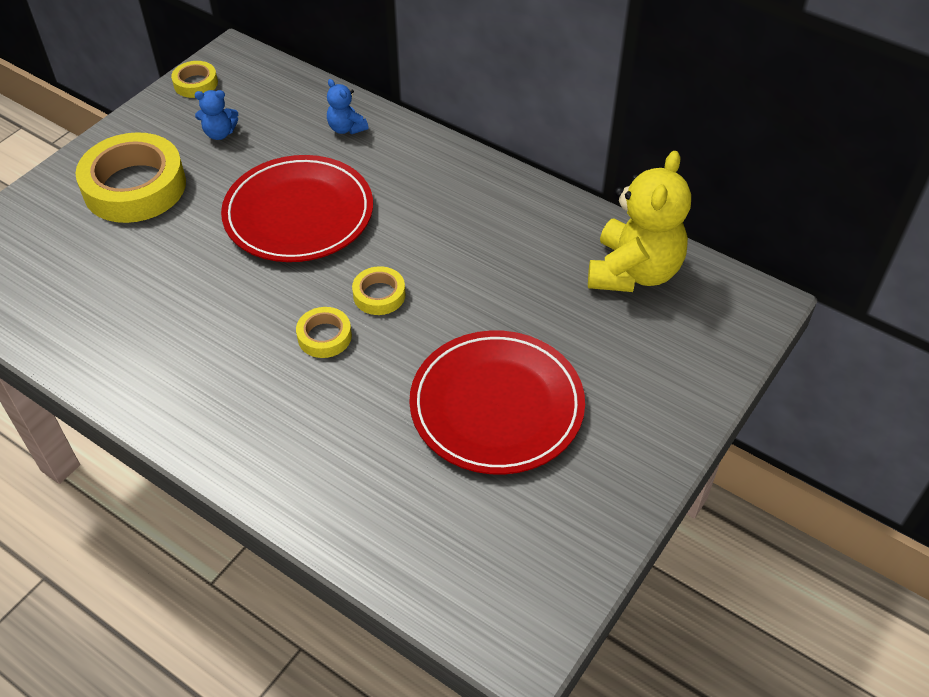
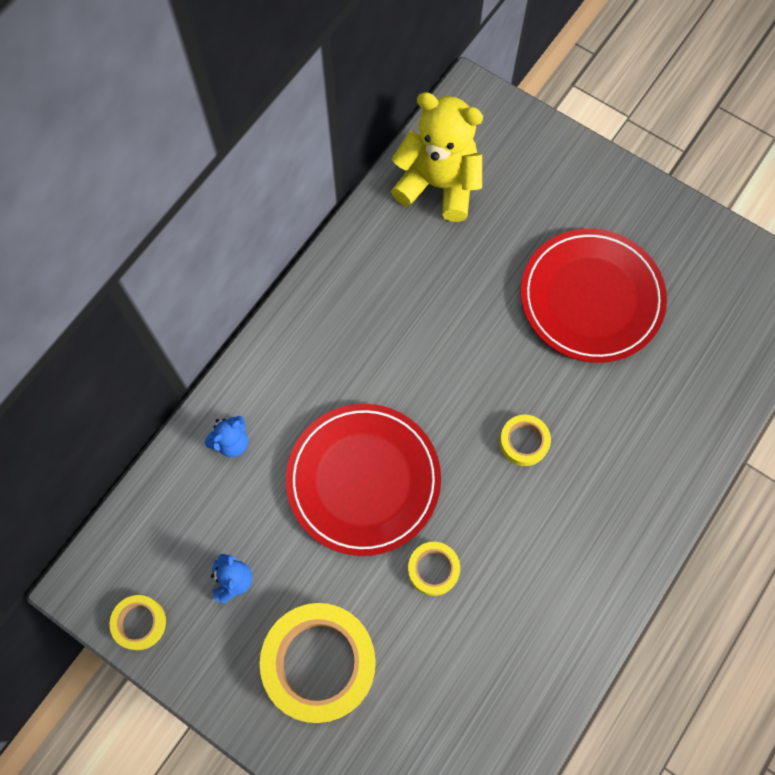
camera: 90 degrees left, 20 degrees up
yellow tape [352,266,405,315] -> yellow tape moved to [408,542,460,596]

